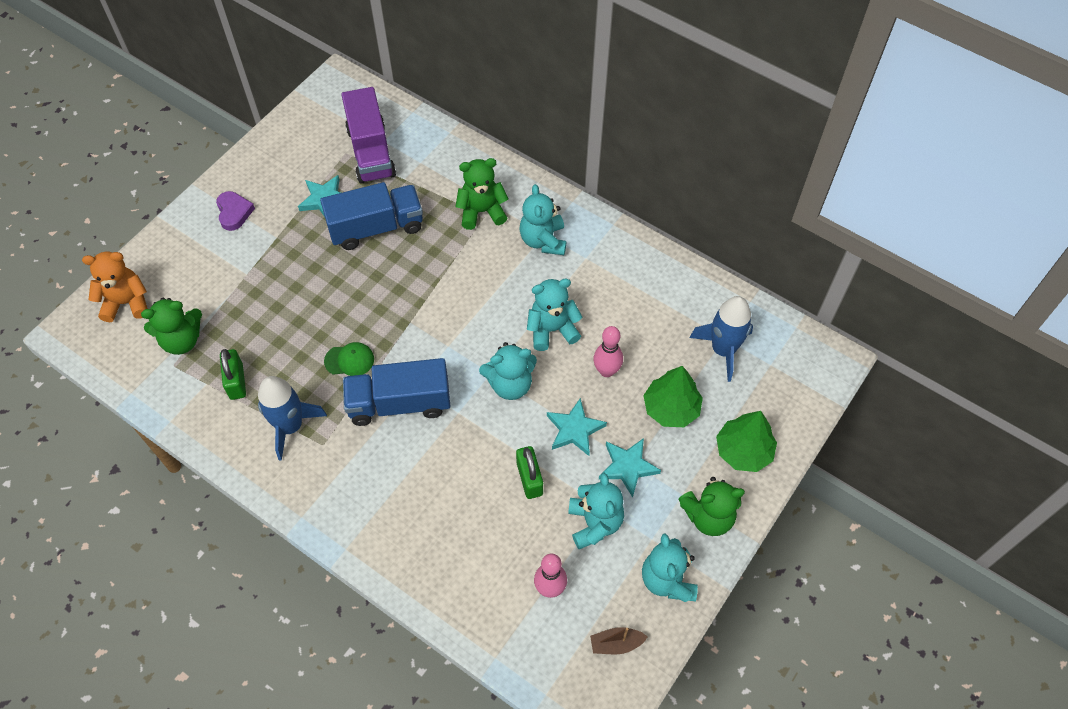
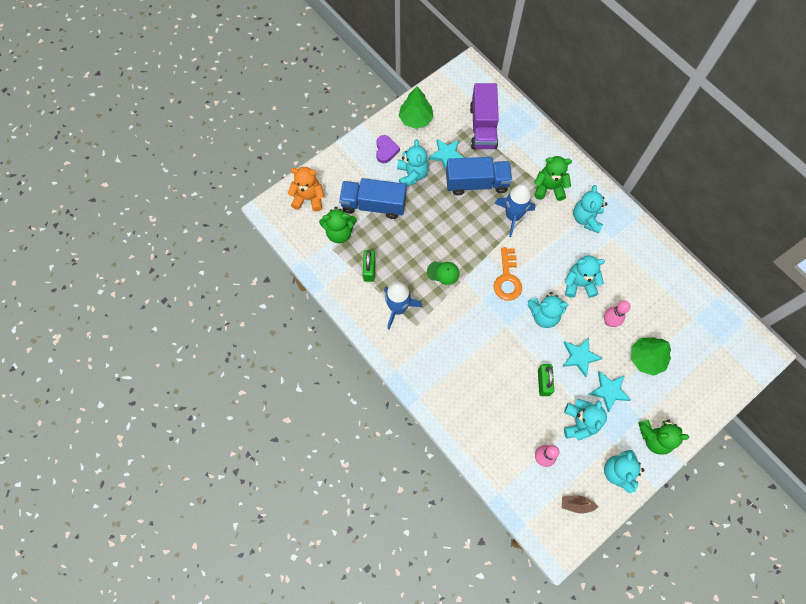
camera: 15 degrees right, 10 degrees up
blue truck [343,358,450,426] -> blue truck moved to [339,178,406,219]
blue rocket [690,296,753,382] -> blue rocket moved to [495,184,535,237]
green tree [716,411,777,472] -> green tree moved to [399,86,434,129]
none -> turquoise teddy bear [397,139,429,187]
none -> orange key [494,247,522,301]

